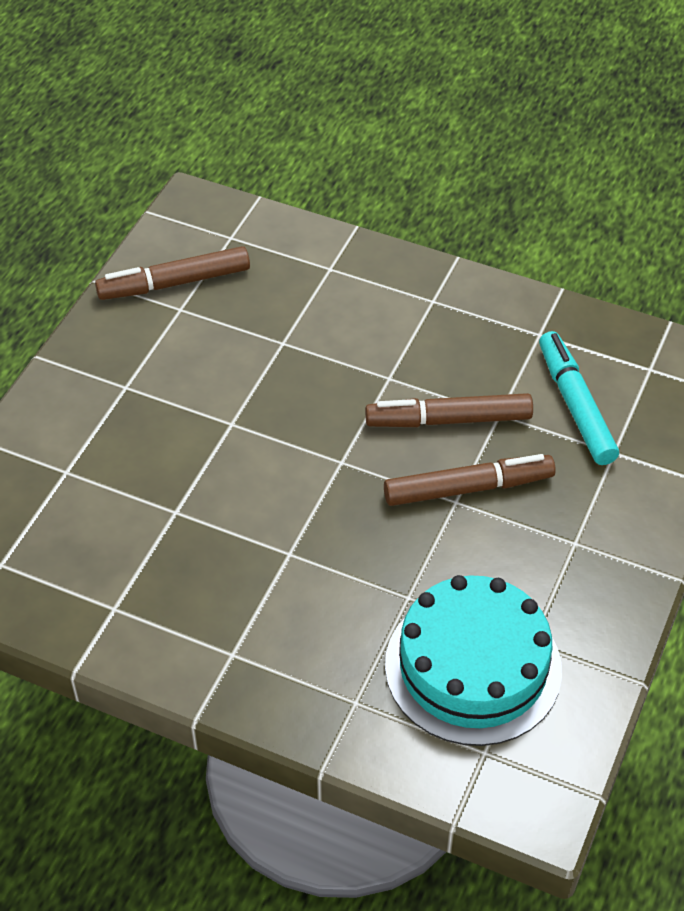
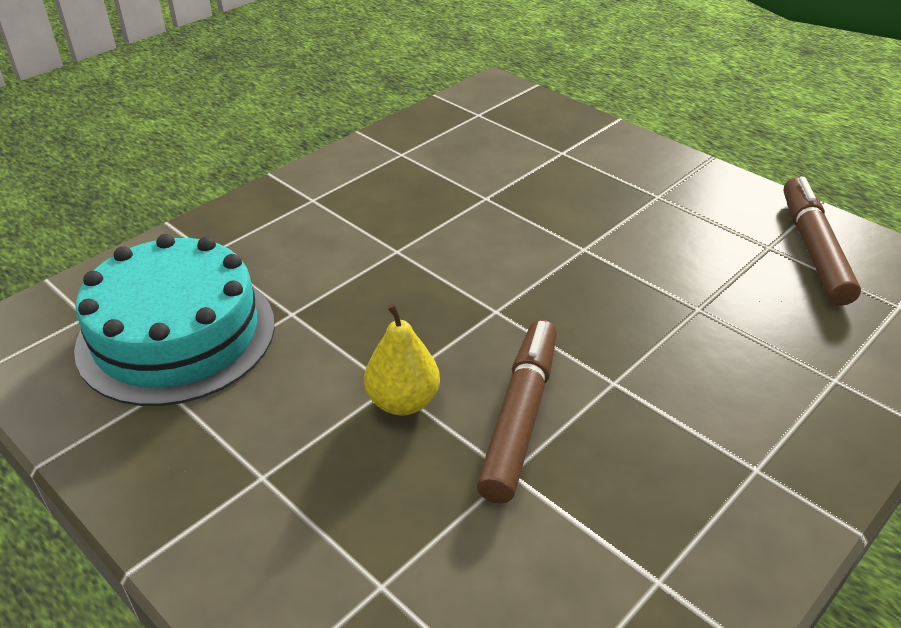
camera: 110 degrees right, 10 degrees down
brown marker [384,454,556,506] -> yellow pear [364,303,440,415]
turquoise marker [539,331,619,465] -> none

